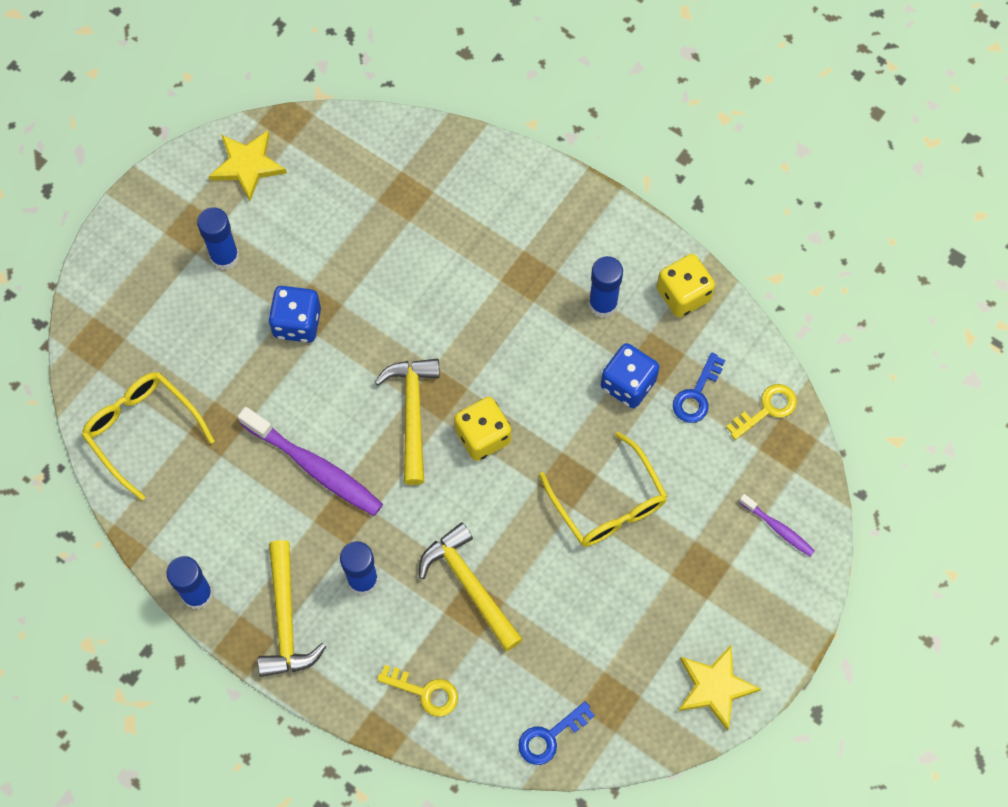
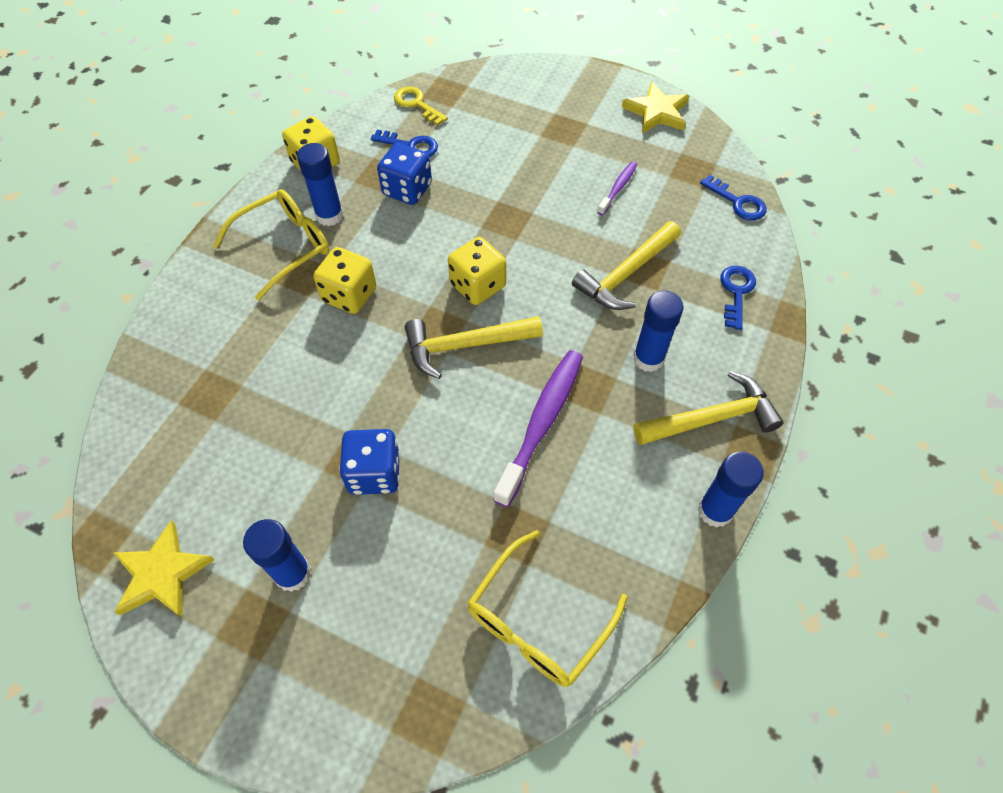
camera: 100 degrees left, 10 degrees down
yellow key [377,665,458,717] -> blue key [721,266,756,330]
yellow glasses [539,432,667,547] -> yellow glasses moved to [213,189,329,301]
purple toothbrush [739,494,815,557] -> purple toothbrush moved to [597,161,637,215]
none -> yellow dice [313,247,376,314]

